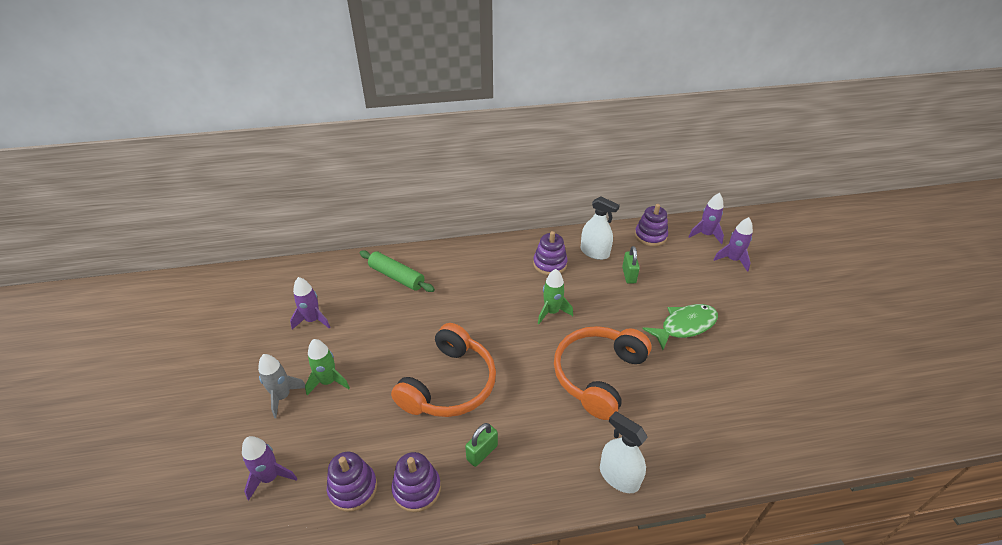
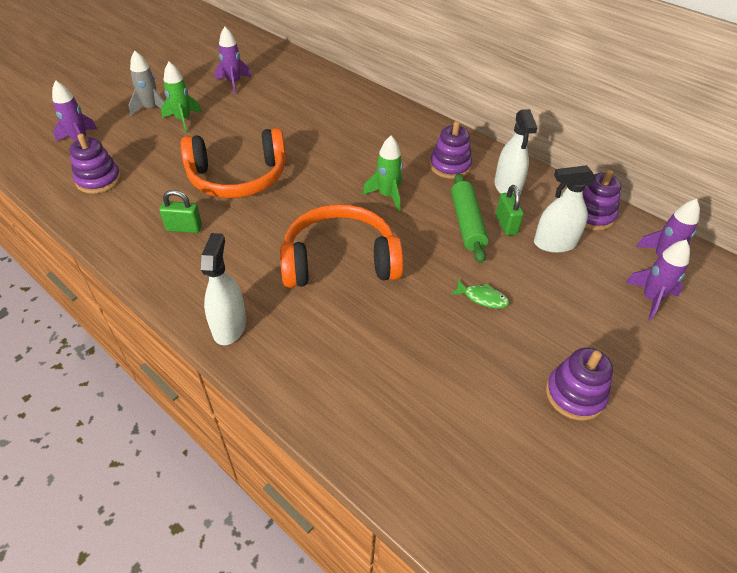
camera: 50 degrees right, 5 degrees up
green rolling pin [360,250,435,292] -> green rolling pin moved to [451,173,489,263]
purple stacking toy [391,452,441,512] -> purple stacking toy moved to [546,348,613,421]
green padlock [622,246,640,283] -> green padlock turned 60 degrees counterclockwise [496,185,524,236]
green fish [642,304,718,350] -> green fish [451,279,509,309], size x0.52
none -> white spray bottle [534,165,596,253]

